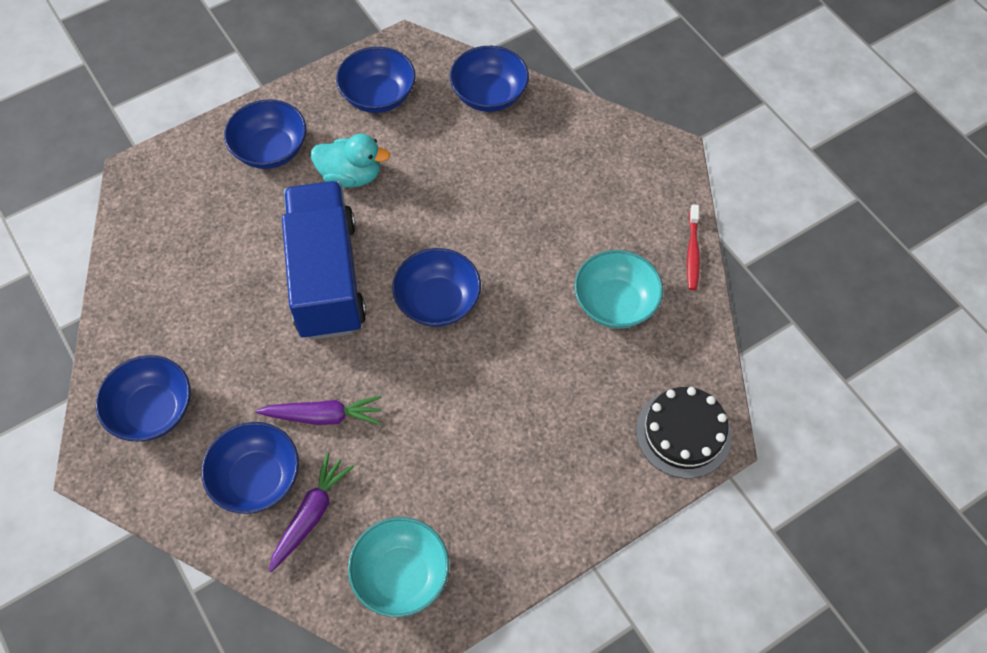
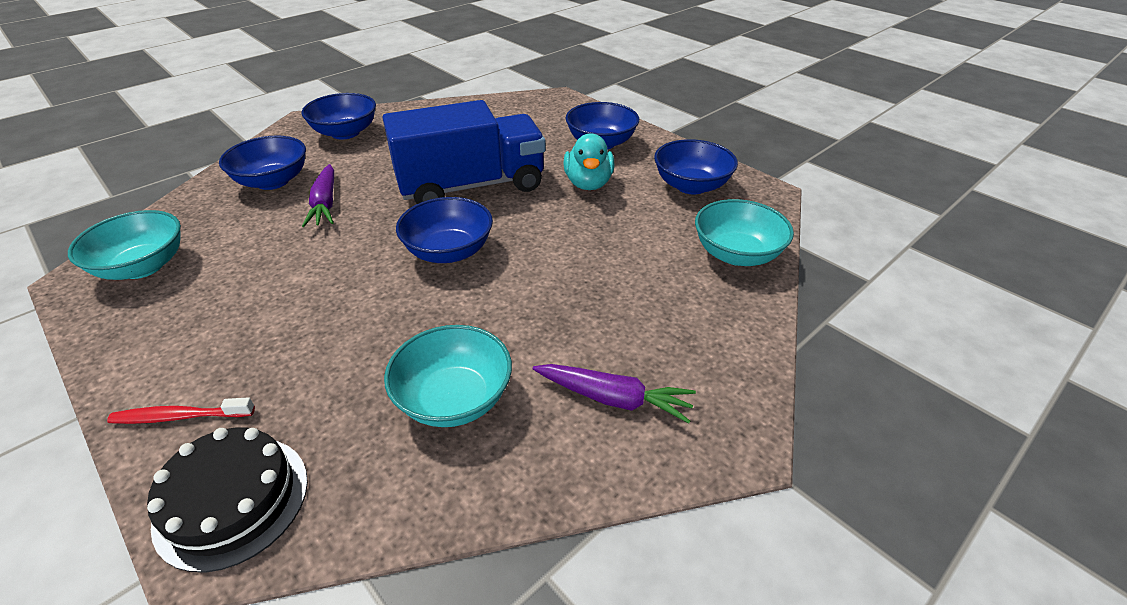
camera: 80 degrees right, 20 degrees down
purple carrot [269,453,354,572] -> purple carrot moved to [533,364,696,423]
blue bowl [450,46,529,112] -> turquoise bowl [695,199,794,266]
red toothbrush [687,204,700,290] -> red toothbrush moved to [107,397,255,424]

